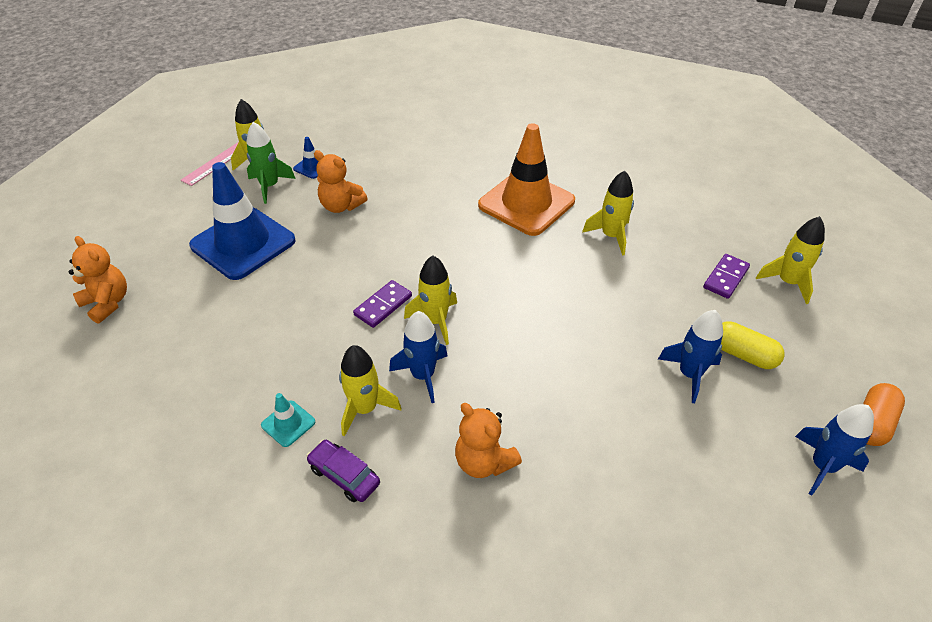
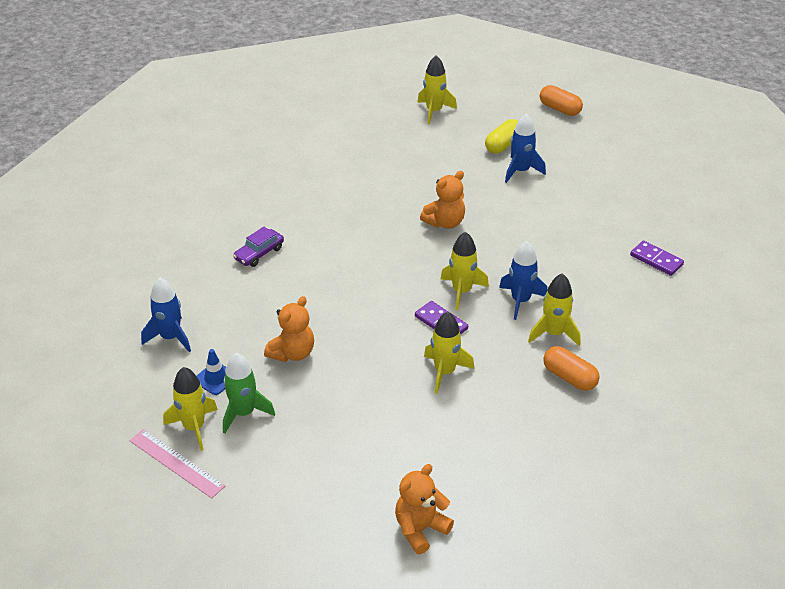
camera: 85 degrees left, 5 degrees down
blue traffic cone [189,162,296,280] -> none
turquoise traffic cone [261,393,315,447] -> orange capsule [543,346,599,391]
purple car [306,440,380,502] -> purple car moved to [233,227,284,267]
orange teddy bear [455,403,522,478] -> orange teddy bear moved to [420,171,465,229]
orange traffic cone [478,123,575,236] -> none
yellow rocket [582,170,634,256] -> yellow rocket moved to [424,312,475,394]
purple domino [703,254,750,299] -> purple domino moved to [630,241,684,276]
blue rocket [795,404,874,496] -> blue rocket moved to [141,277,191,352]

